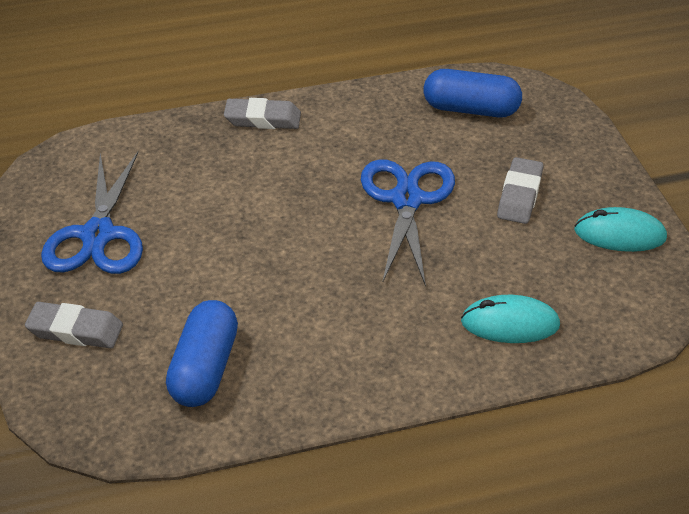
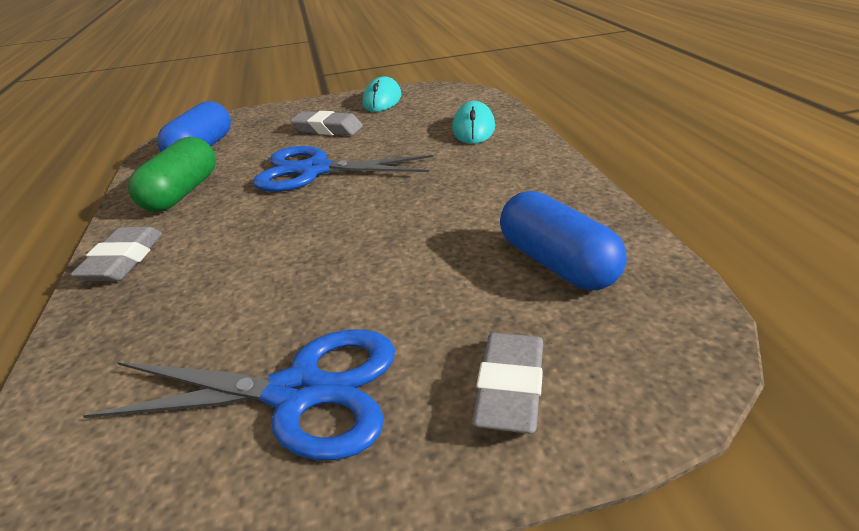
camera: 85 degrees left, 10 degrees down
blue capsule [166,300,238,407] -> blue capsule turned 45 degrees clockwise [500,191,627,290]
none -> green capsule [128,137,216,212]

